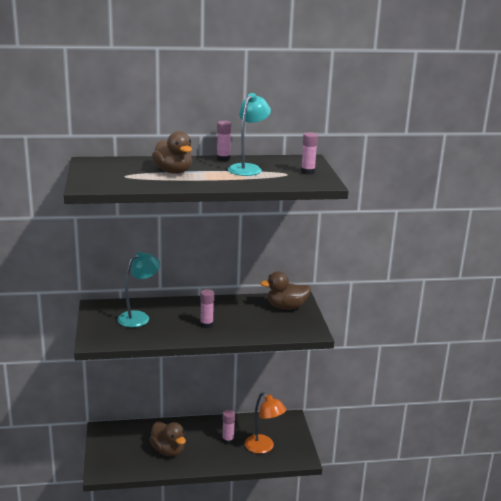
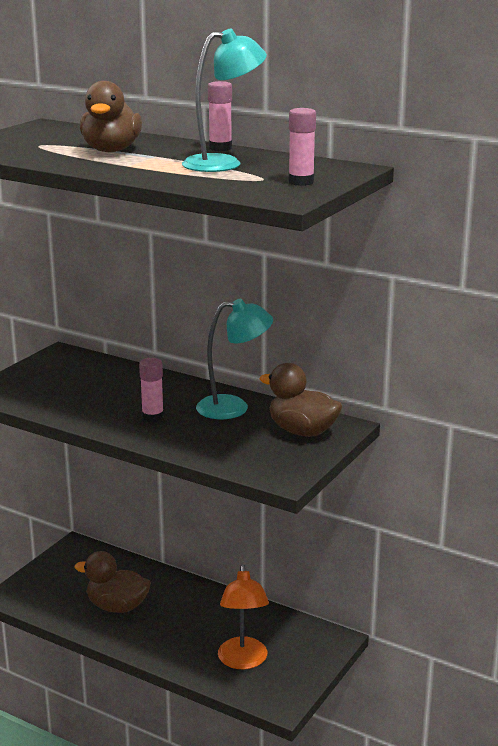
camera: 40 degrees right, 0 degrees up
turquoise lamp [117,252,160,327] -> turquoise lamp moved to [196,299,273,419]
brown duck [149,422,186,456] -> brown duck turned 105 degrees clockwise [74,551,151,613]
pink glue stick [222,410,235,445] -> none

